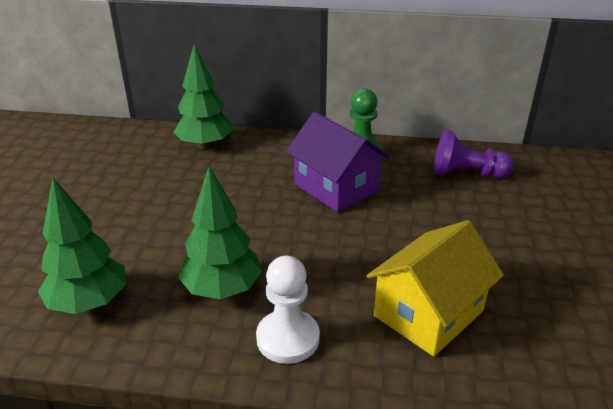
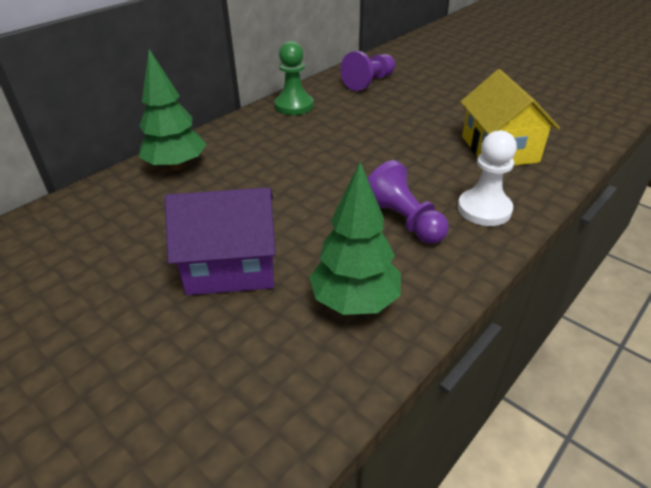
camera: 55 degrees left, 5 degrees up
green tree [178,166,262,299] -> purple pawn [367,160,449,244]
purple house [286,112,390,213] -> purple house moved to [165,187,276,295]

